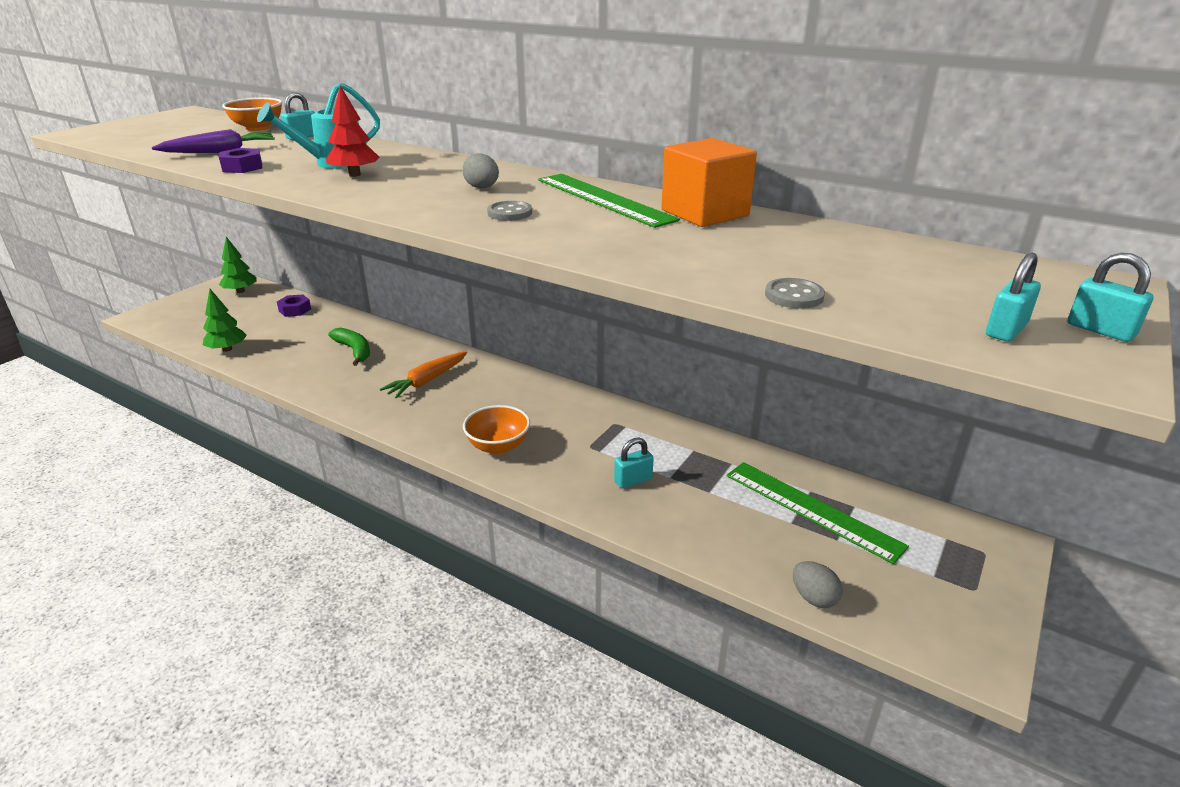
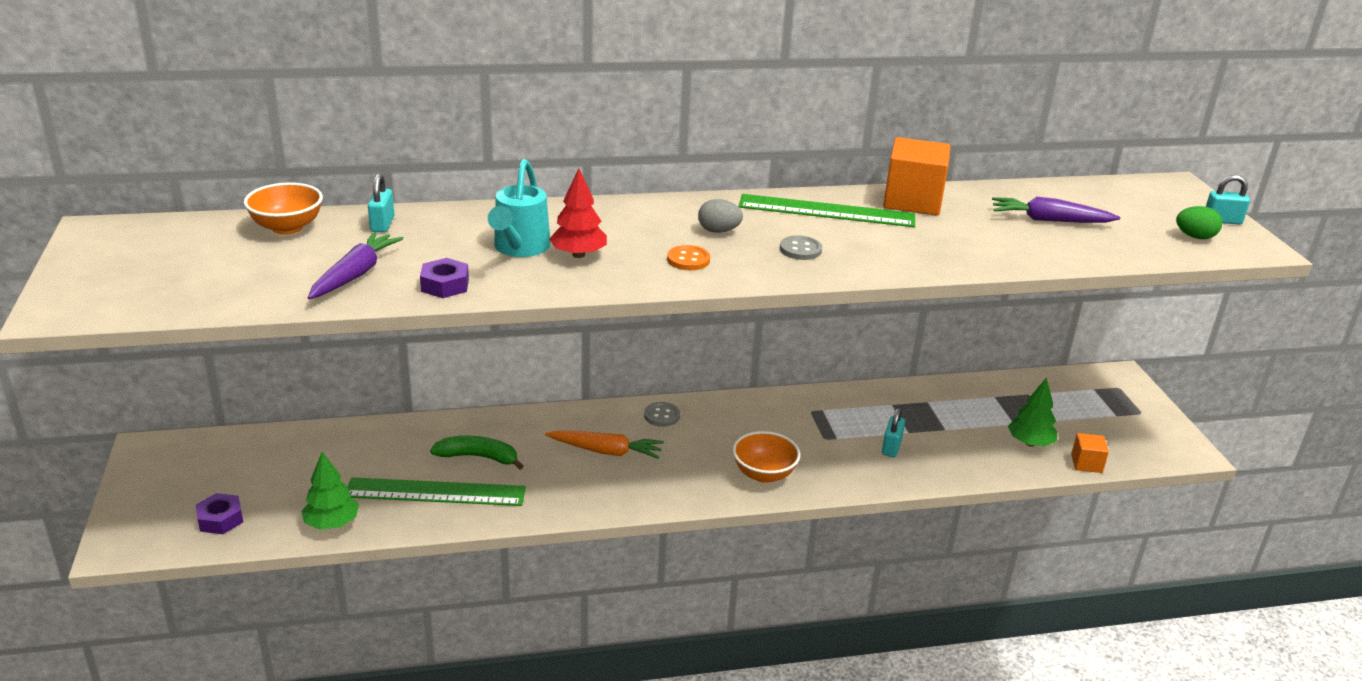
camera: 45 degrees left, 0 degrees up
green tree [219,237,257,293] -> green tree moved to [1008,377,1057,446]
purple nut [277,294,311,317] -> purple nut moved to [196,493,243,534]
orange carrot [380,352,467,399] -> orange carrot turned 75 degrees counterclockwise [545,430,664,459]
green ruler [727,462,909,564] -> green ruler moved to [348,477,526,506]
grey button [765,278,825,309] -> grey button moved to [644,402,680,427]
grey egg [793,561,843,608] -> orange cube [1071,433,1109,473]
turquoise padlock [986,253,1041,342] -> green egg [1176,206,1222,239]
none -> orange button [667,245,710,270]
none -> purple carrot [992,197,1121,223]

